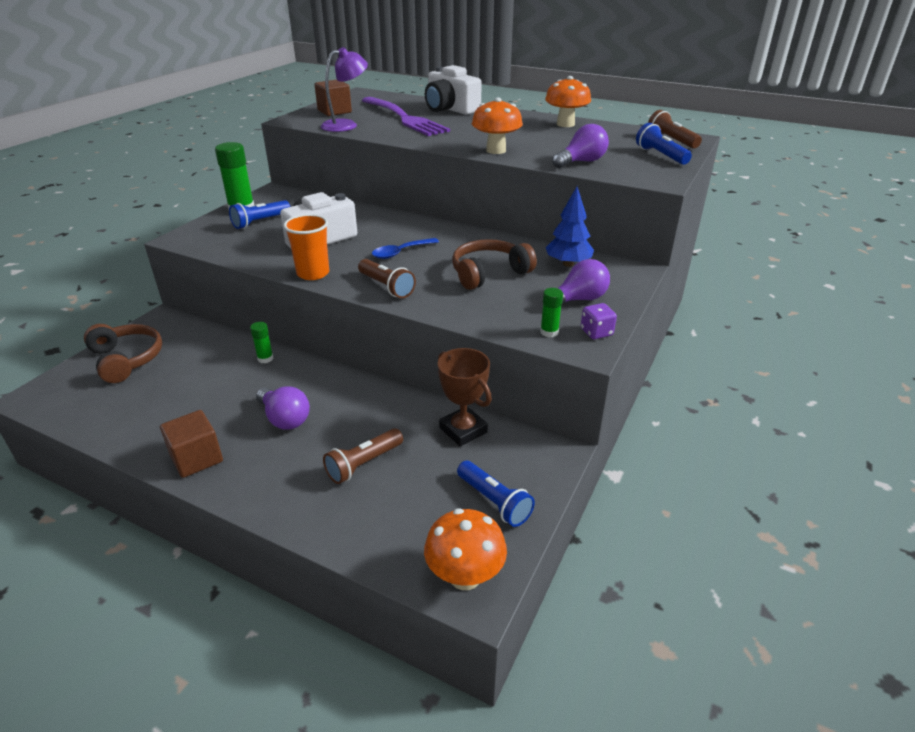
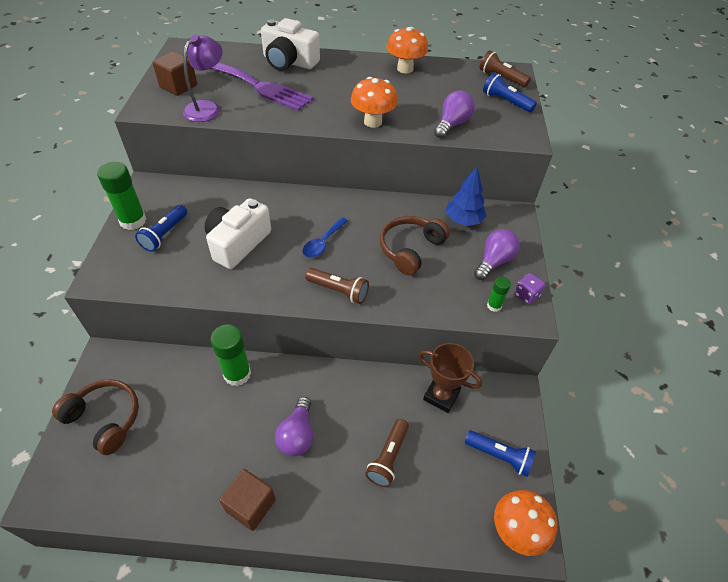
camera: 25 degrees left, 15 degrees up
green glue stick [250,322,274,363] -> green glue stick [211,324,251,386], size x1.90
purple light bulb [256,386,310,430] -> purple light bulb turned 75 degrees clockwise [275,397,313,456]
orange cup [283,214,329,280] -> none

